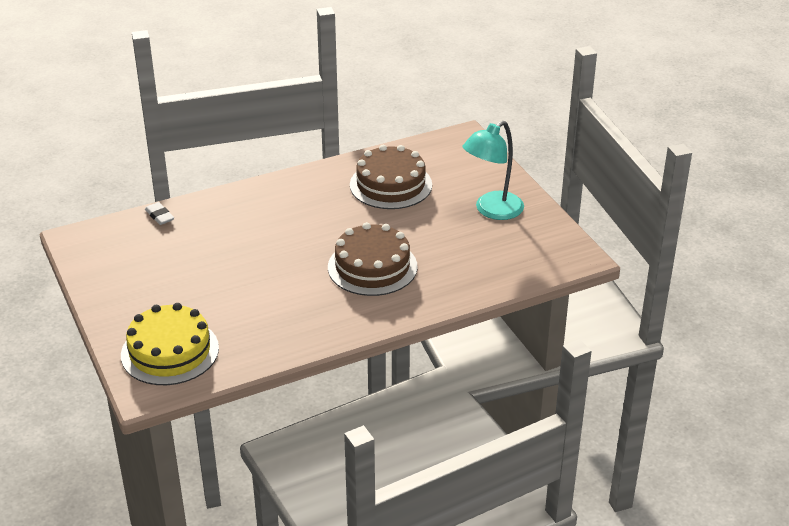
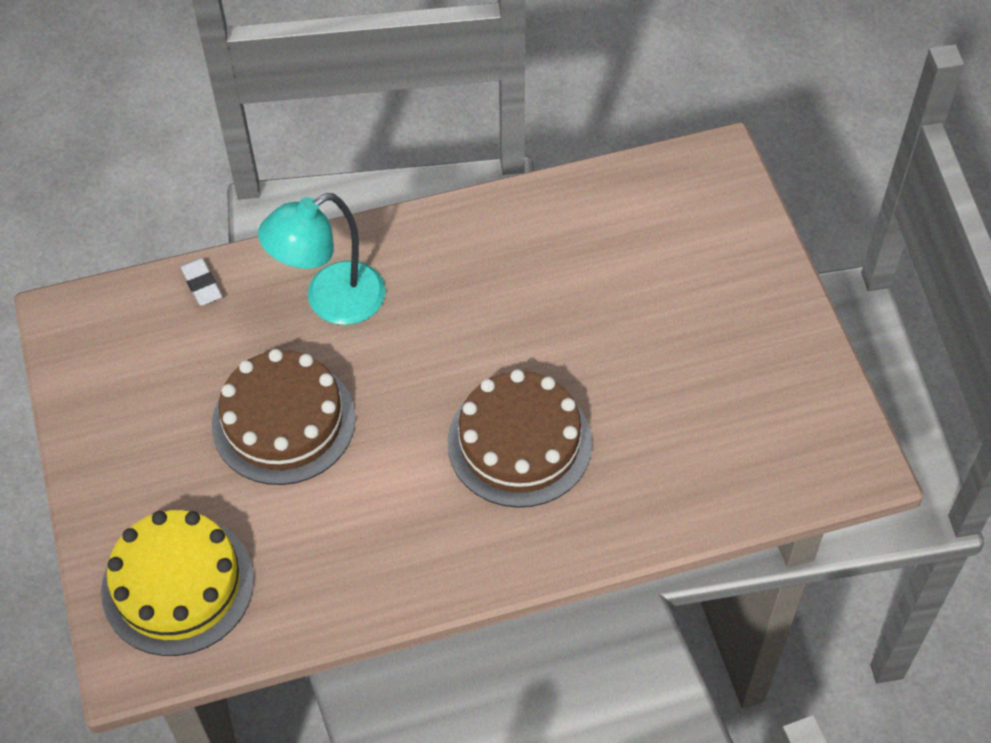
camera: 10 degrees right, 20 degrees up
brown cake [350,145,432,209] -> brown cake moved to [212,349,356,485]
turquoise lamp [462,121,524,220] -> turquoise lamp moved to [258,193,385,325]

